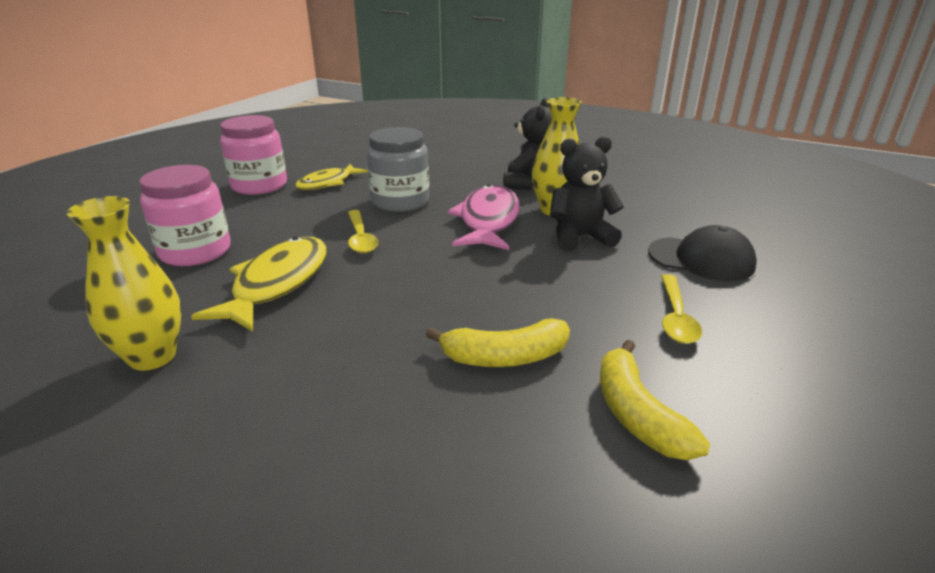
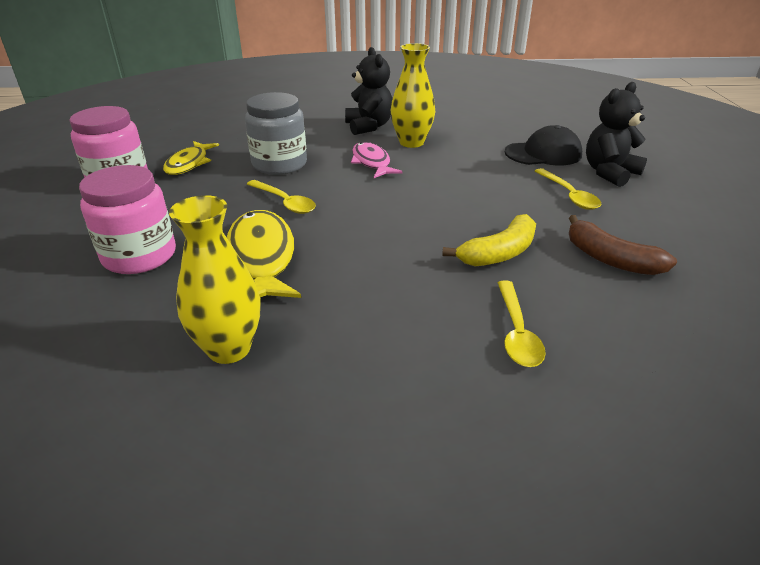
camera: 30 degrees left, 5 degrees up
pink fish [448,184,520,250] -> pink fish [351,142,402,178], size x0.65
black teddy bear [550,136,624,251] -> black teddy bear moved to [586,82,647,187]
yellow banana [600,340,710,460] -> brown banana [569,215,677,275]
none -> yellow spoon [498,281,546,367]

